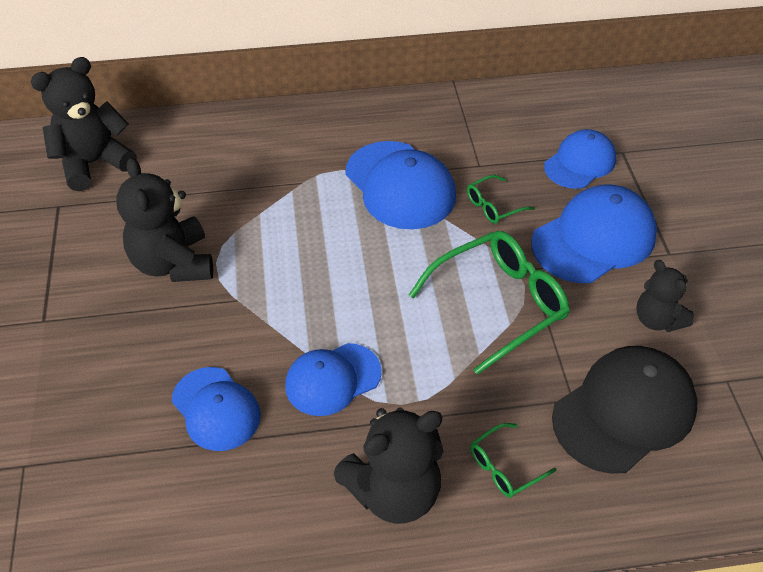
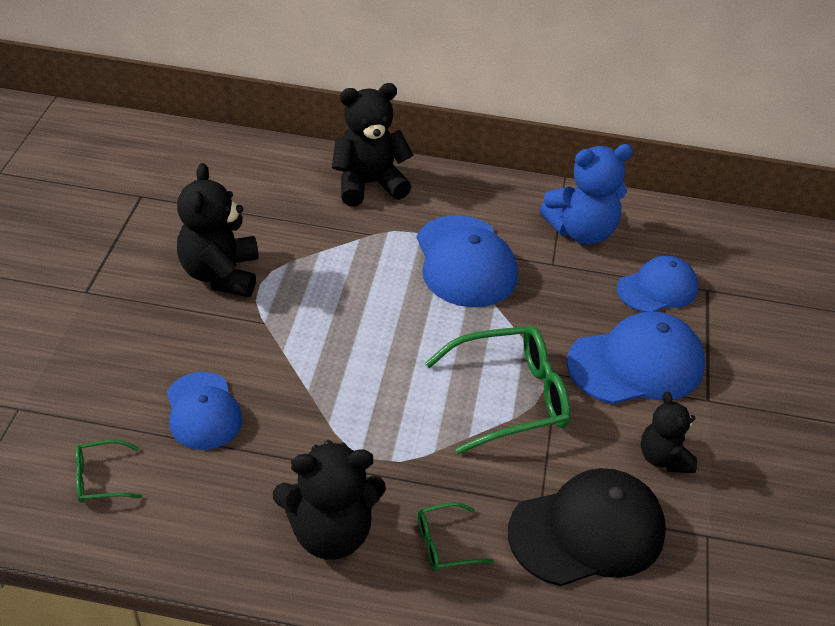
camera: 15 degrees right, 5 degrees down
black teddy bear [30,57,137,191] -> black teddy bear moved to [332,83,413,206]
blue cap [285,343,382,416] -> none
green glasses [467,175,535,224] -> green glasses moved to [75,440,142,503]
none -> blue teddy bear [539,144,633,245]

